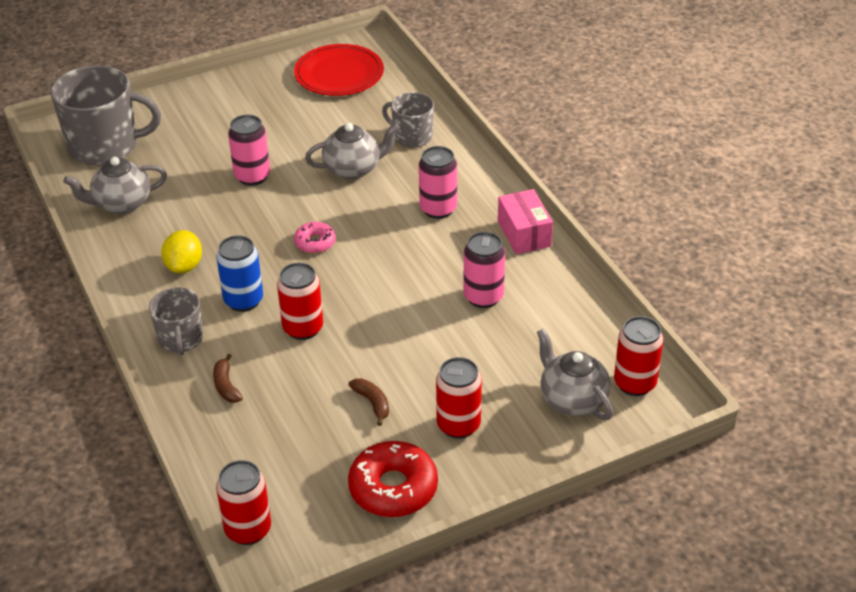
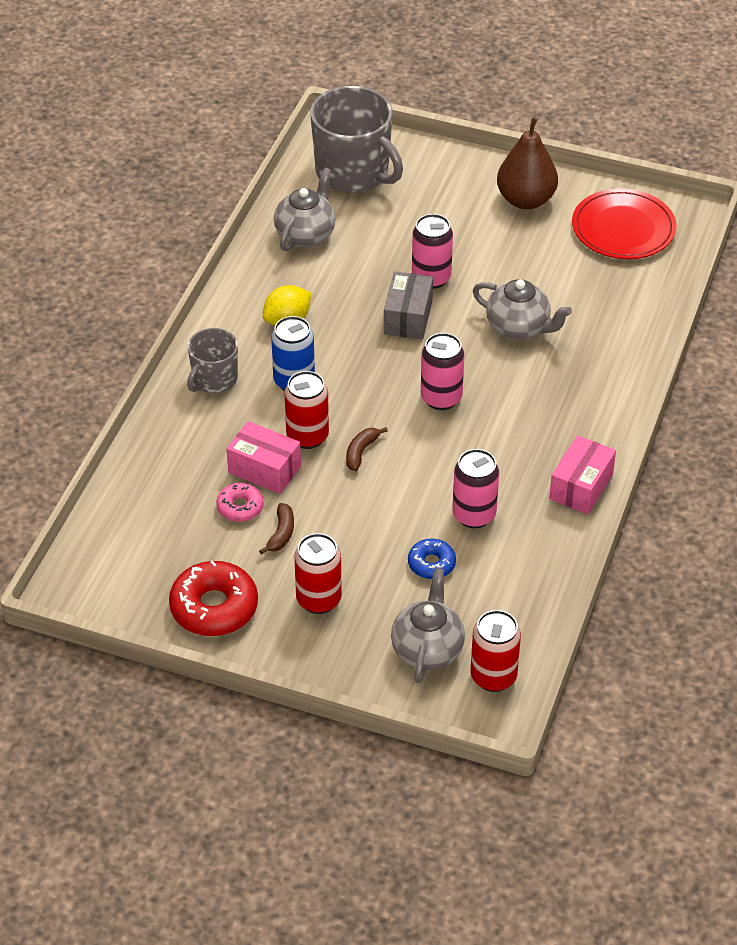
camera: 45 degrees right, 5 degrees up
grey teapot [63,157,167,214] -> grey teapot turned 90 degrees clockwise [274,168,336,251]
brown banana [213,354,242,403] -> brown banana moved to [346,427,388,471]
red can [216,460,271,545] -> none
pink donut [294,222,336,253] -> pink donut moved to [216,483,264,522]
grey mug [382,92,434,148] -> none
pink can [419,146,457,219] -> pink can moved to [421,333,465,410]
none -> pink box [227,421,301,494]
none -> grey box [384,271,433,339]
none -> blue donut [408,539,456,579]
none -> brown pear [497,117,558,209]

